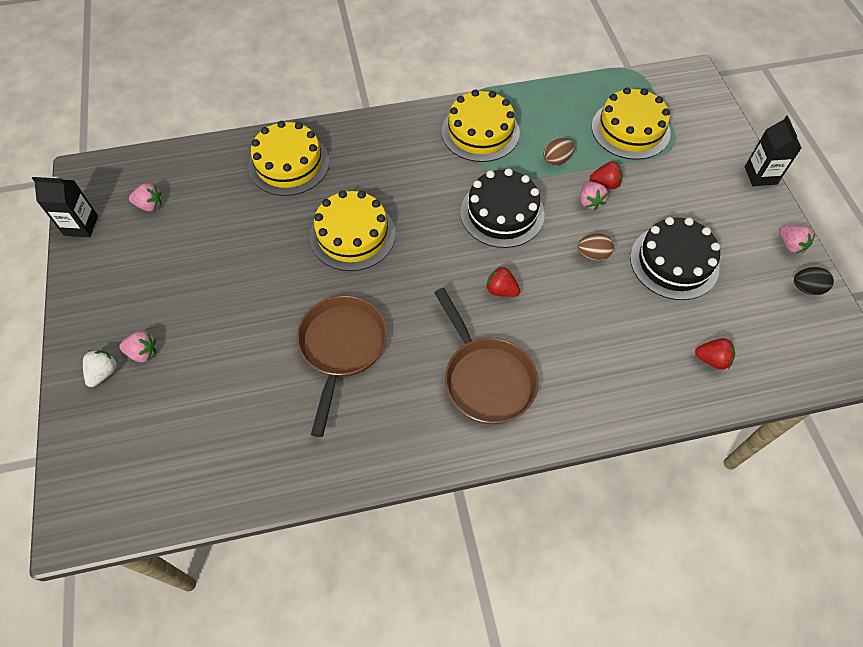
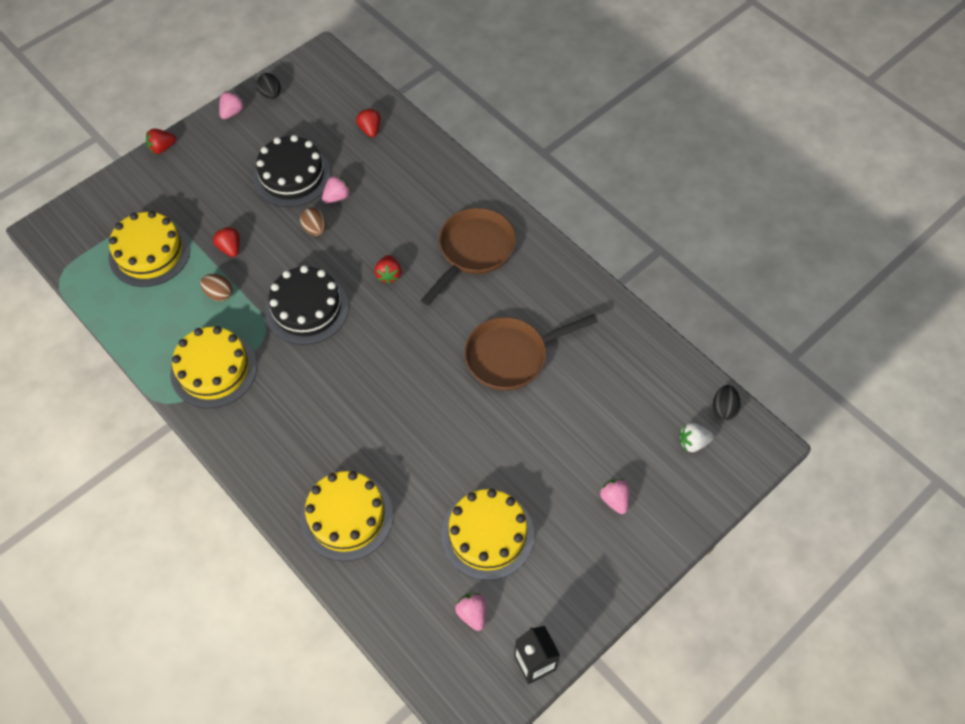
camera: 120 degrees left, 0 degrees up
white strawberry [83,350,118,387] -> white strawberry moved to [680,423,714,452]
yellow cake [310,190,396,271] -> yellow cake moved to [441,489,534,580]
pink strawberry [580,182,608,210] -> pink strawberry moved to [322,175,351,203]
black carton [745,115,801,186] -> red strawberry [146,128,176,154]
none -> black egg [713,385,741,420]

